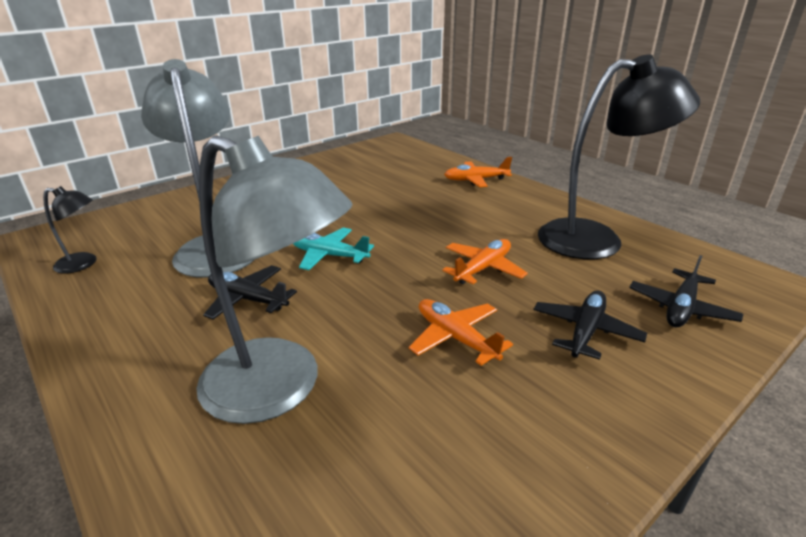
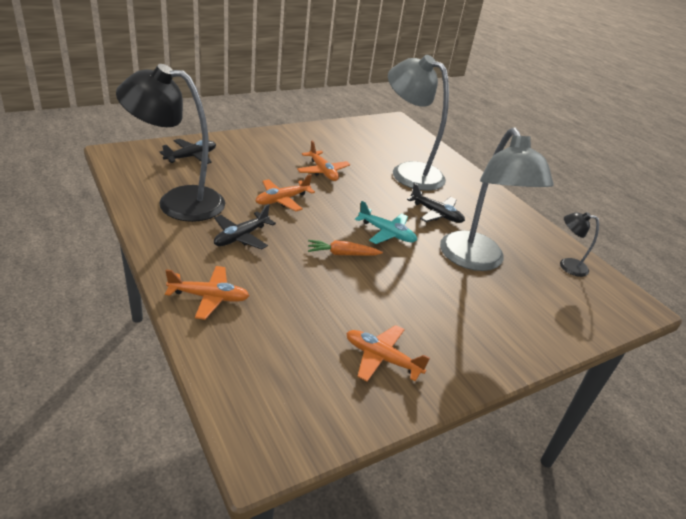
camera: 175 degrees left, 5 degrees up
black plane [533,291,647,360] -> black plane moved to [214,204,276,250]
none -> orange carrot [308,240,383,256]
none -> orange plane [346,325,430,381]

